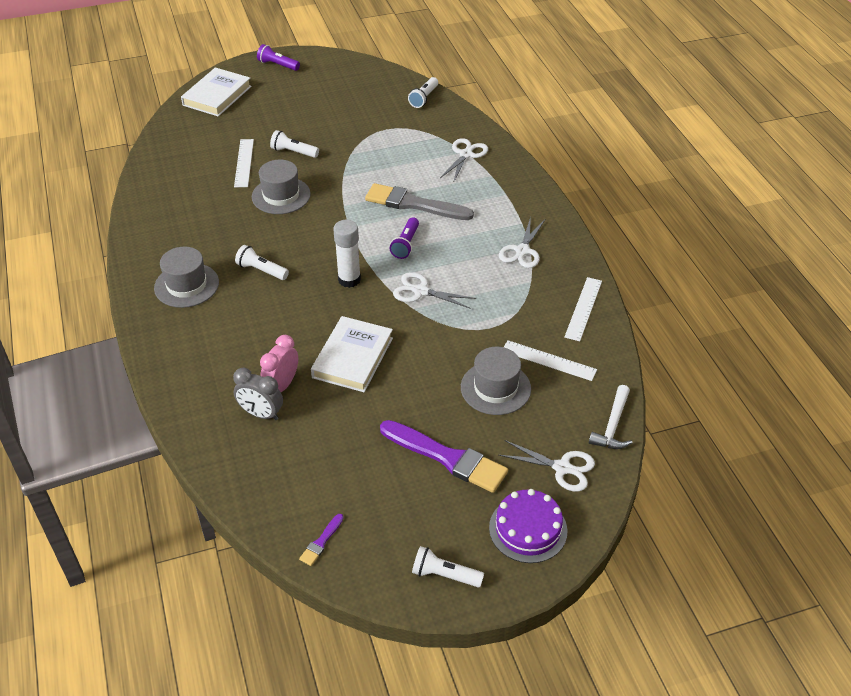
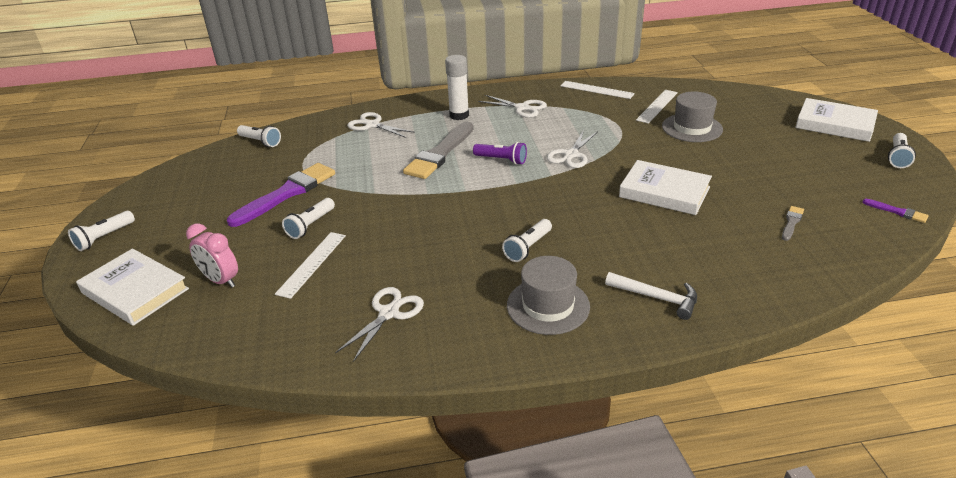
camera: 80 degrees left, 10 degrees down
grey clock [233,368,283,420] -> none
white ruler [234,139,254,188] -> white ruler turned 75 degrees counterclockwise [275,232,346,299]
grey hat [252,160,311,214] -> none
purple flashlight [257,44,300,71] -> white flashlight [68,211,135,251]
pink clock [260,335,298,392] -> pink clock moved to [186,223,238,288]
white glue stick [333,220,361,288] -> white glue stick moved to [445,55,469,120]
purple brush [380,420,508,493] -> purple brush moved to [227,163,335,227]
purple cake [489,489,567,563] -> white book [795,98,878,142]
white scissors [499,440,595,492] -> white scissors moved to [335,287,424,362]
white hammer [589,385,633,449] -> white hammer moved to [605,272,697,320]
none -> grey brush [782,206,804,241]

